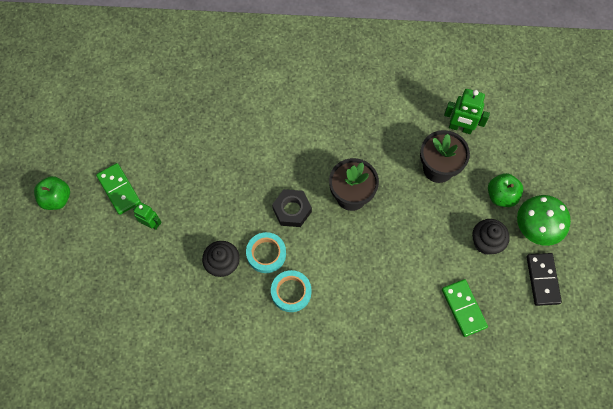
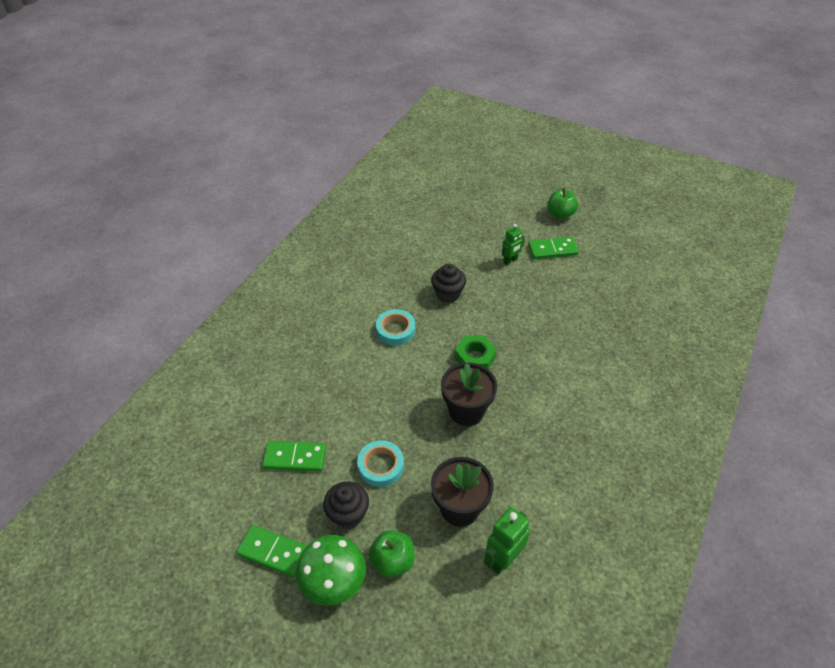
camera: 115 degrees right, 20 degrees down
turquoise tape [246,232,286,273] -> turquoise tape moved to [357,440,404,487]
black nut [272,189,312,227] -> green nut [455,336,497,369]
black domino [527,253,562,306] -> green domino [236,525,307,578]

